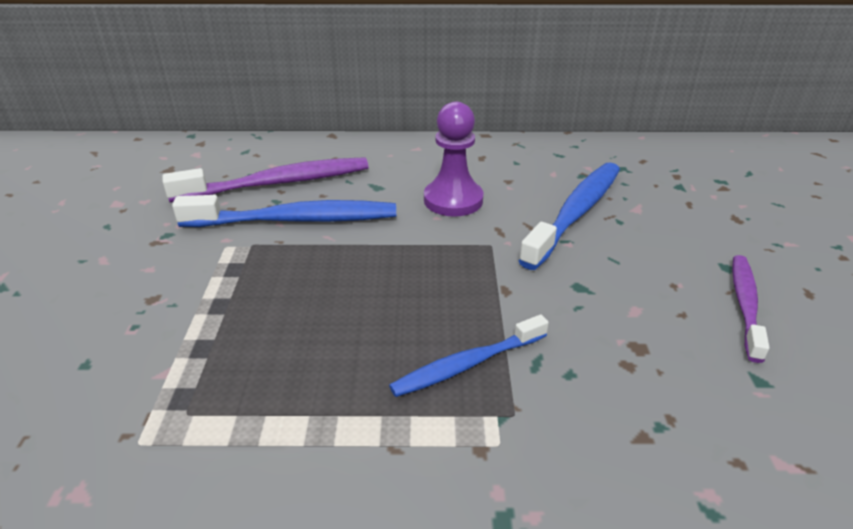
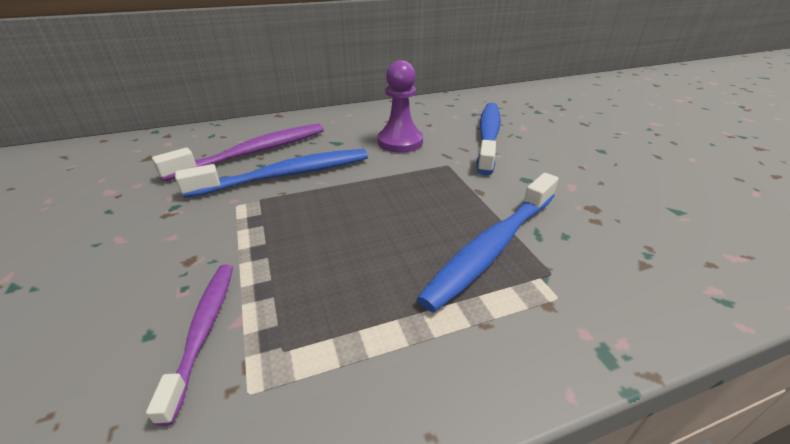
camera: 20 degrees left, 0 degrees up
blue toothbrush [389,314,549,397] -> blue toothbrush [417,173,558,313], size x1.62
purple toothbrush [732,255,769,363] -> purple toothbrush moved to [146,265,233,426]

